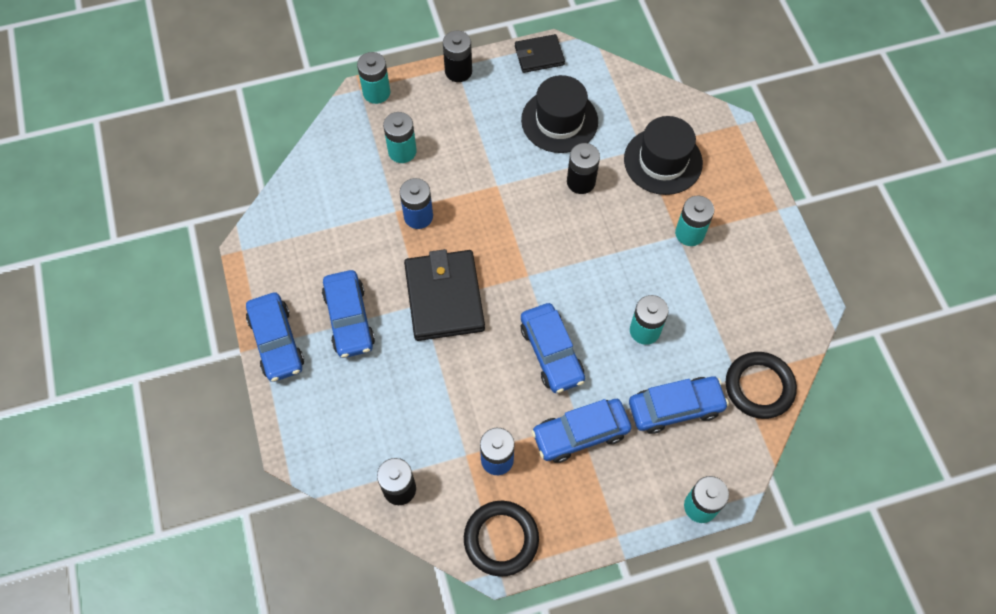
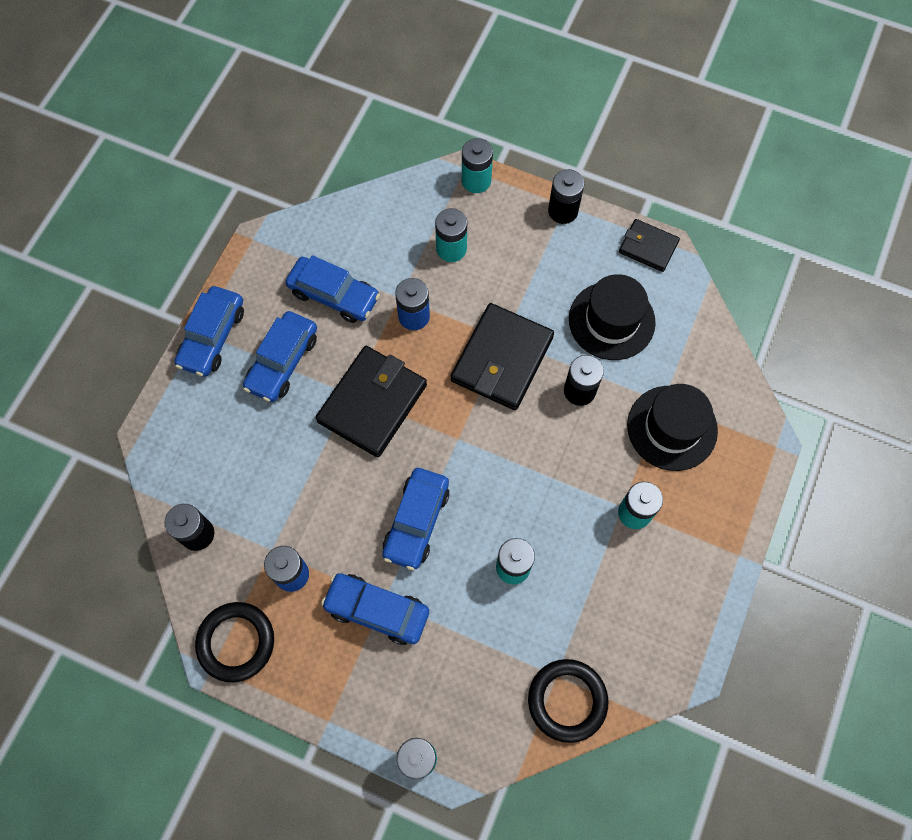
camera: 40 degrees right, 5 degrees up
blue car [629,376,729,434] -> blue car moved to [285,255,380,323]
none -> black wallet [451,303,554,410]

